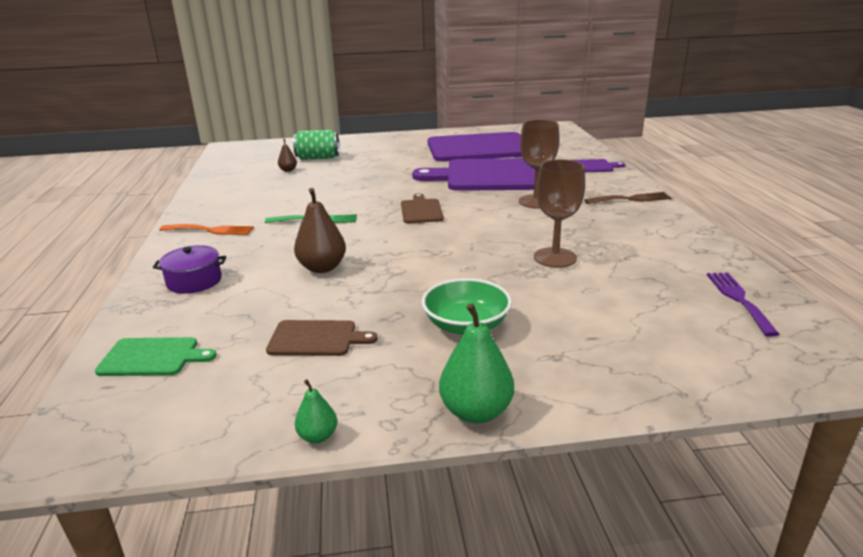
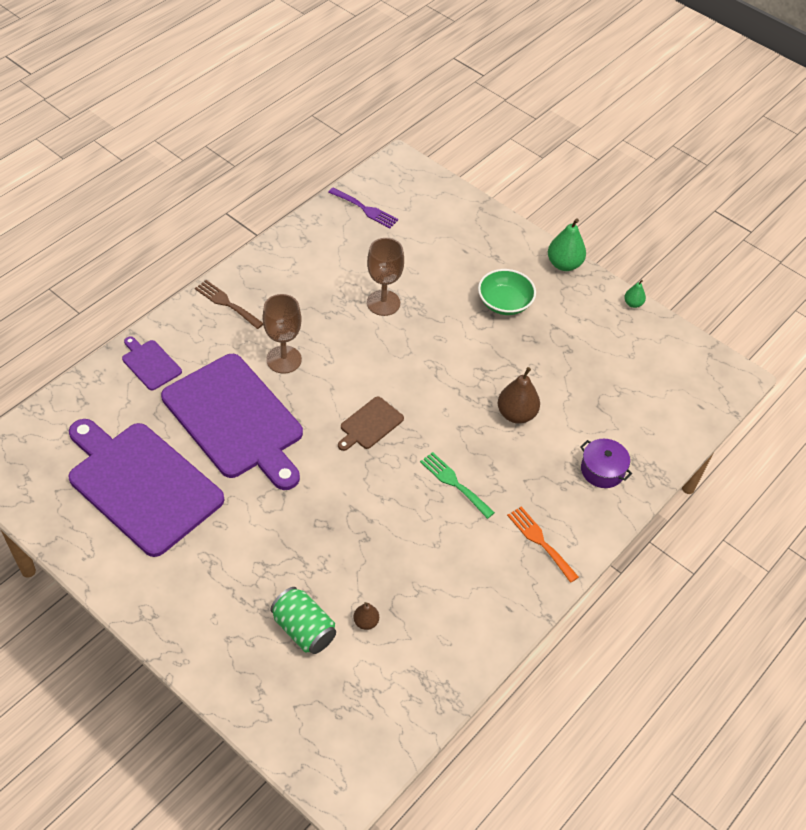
camera: 135 degrees left, 25 degrees up
green cutting board [95,337,216,376] -> none
brown cutting board [266,320,378,356] -> none
purple fork [707,273,779,336] -> purple fork turned 105 degrees counterclockwise [328,188,398,228]

